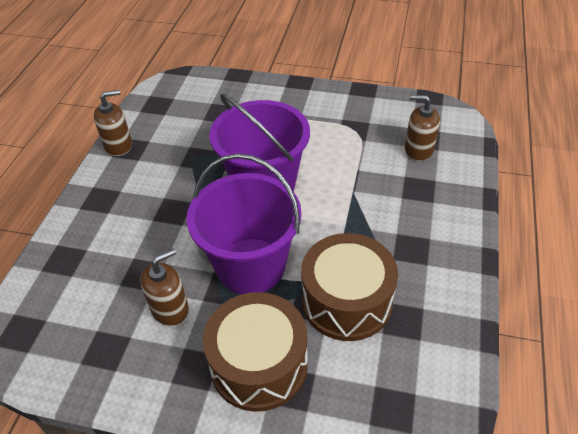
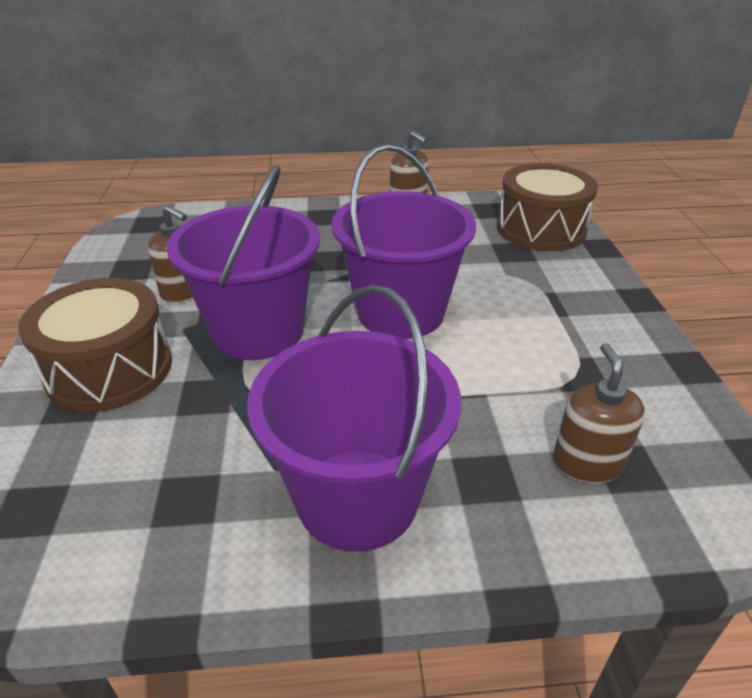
camera: 70 degrees right, 10 degrees down
brown drum [301,233,398,341] -> brown drum moved to [497,163,598,251]
none -> purple bucket [247,285,461,552]

